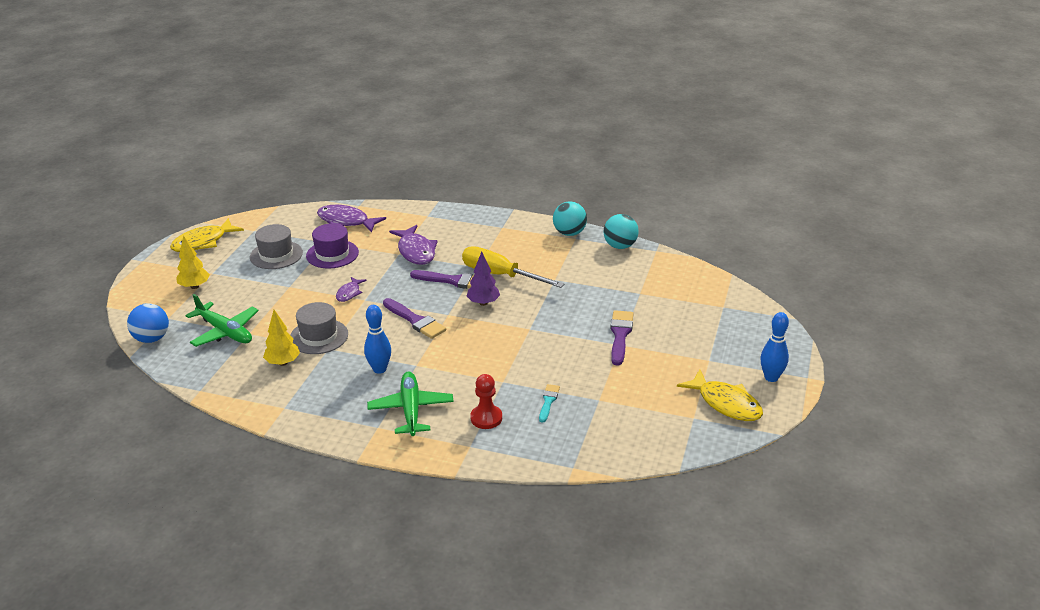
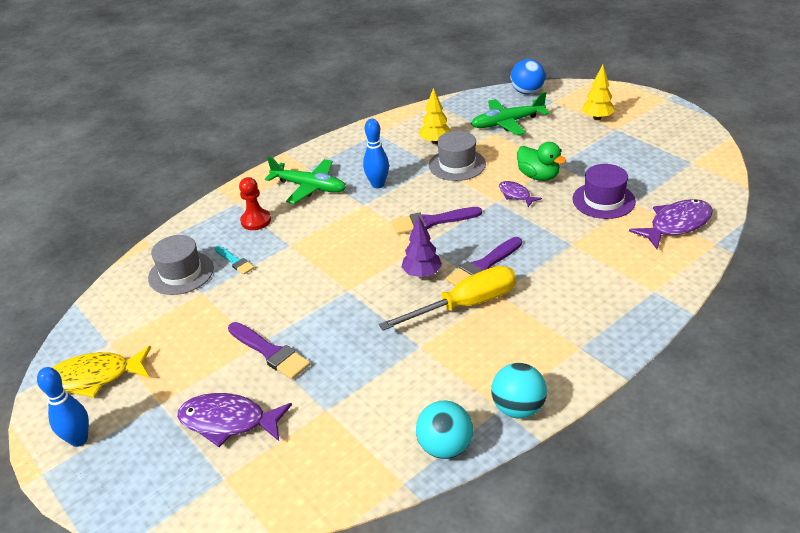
camera: 125 degrees right, 5 degrees up
yellow fish [170,218,244,252] -> none
grey hat [250,224,303,269] -> grey hat moved to [148,235,214,295]
purple fish [389,225,438,265] -> purple fish moved to [177,393,292,447]
none -> green duck [517,142,566,181]

